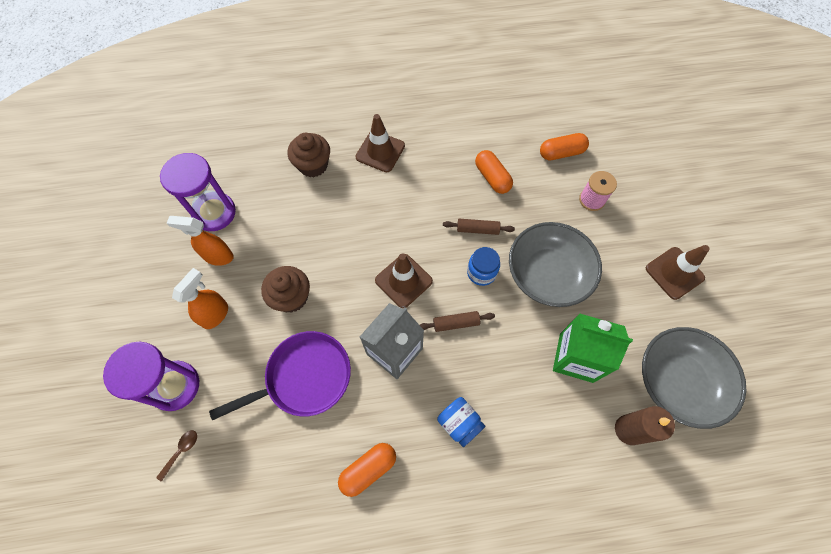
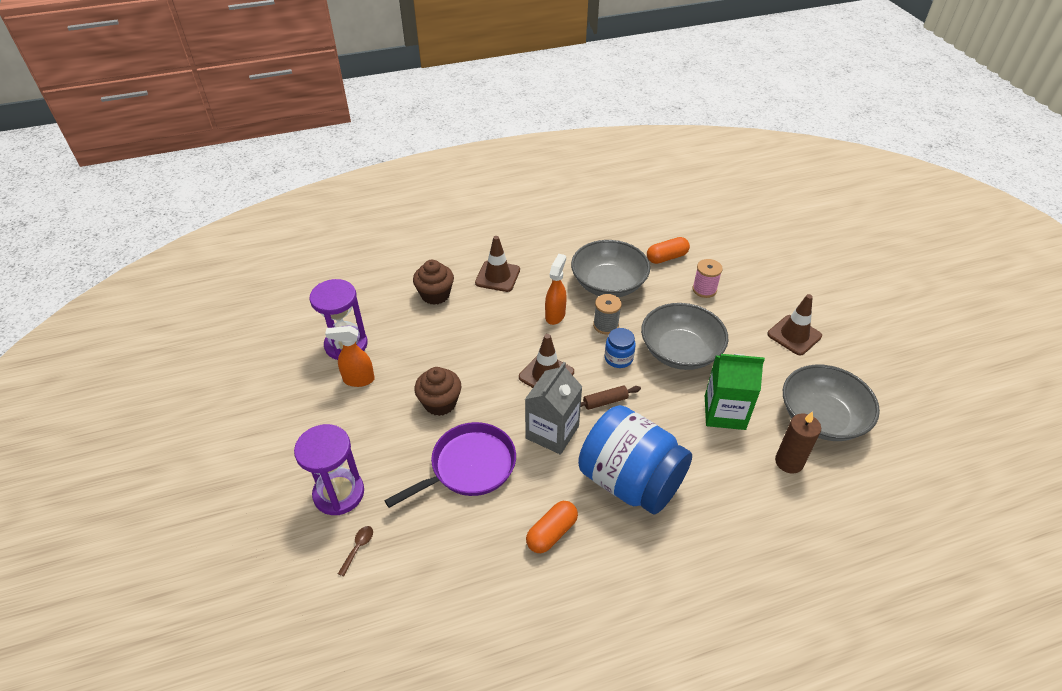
camera: 10 degrees left, 20 degrees down
orange spray bottle [172,268,228,329] -> orange spray bottle moved to [545,254,567,325]
blue jar [437,397,485,447] -> blue jar [578,405,692,515], size x2.36
brown rolling pin [443,219,515,235] -> grey spool [593,294,622,335]
orange capsule [475,150,513,194] -> grey bowl [571,240,650,297]

